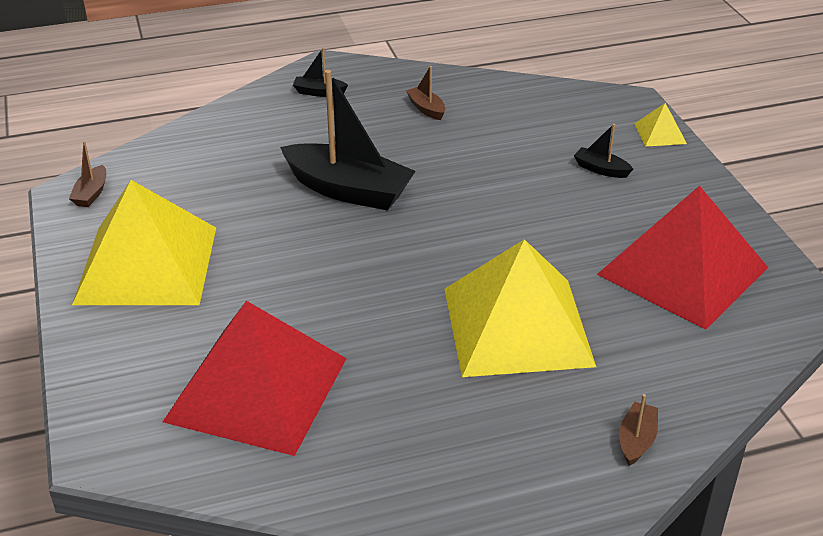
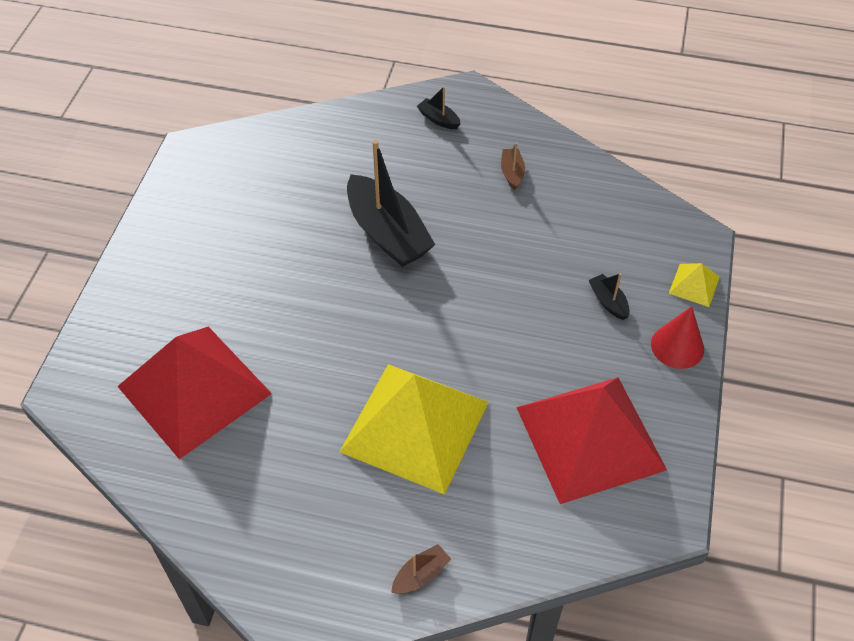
camera: 30 degrees right, 15 degrees up
brown boat [69,141,106,207] -> none
yellow pyramid [72,180,216,305] -> none
none -> red cone [651,306,704,369]

